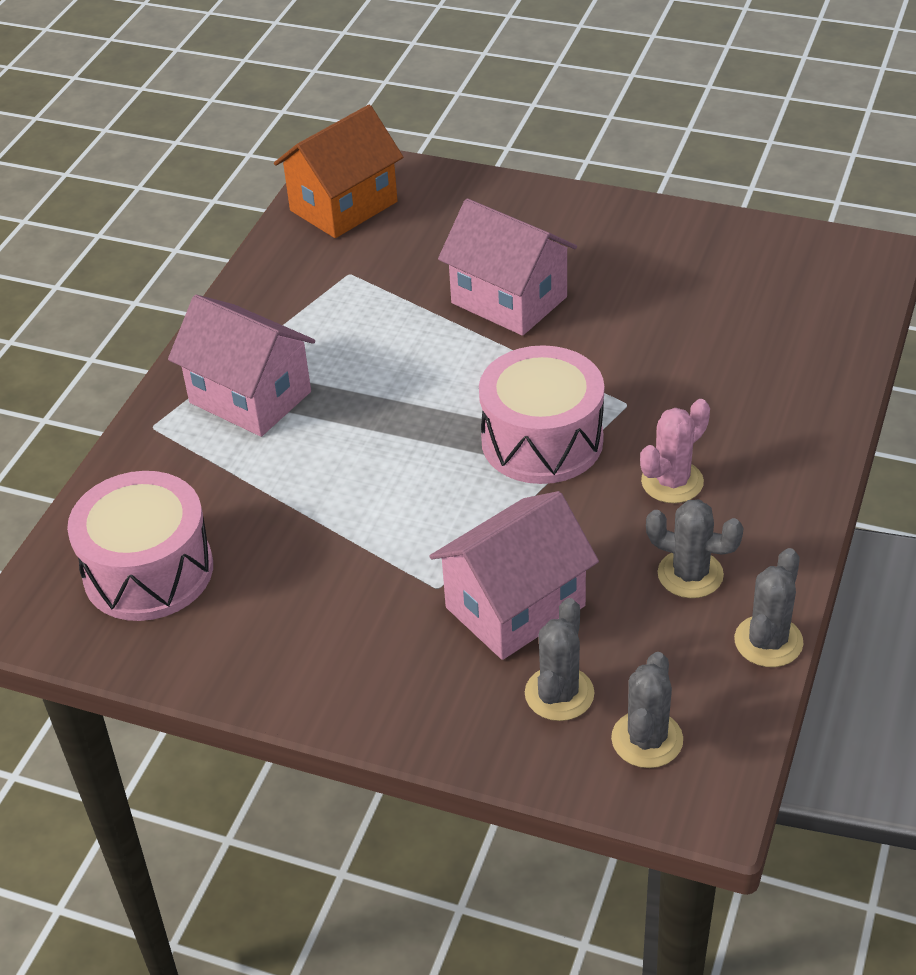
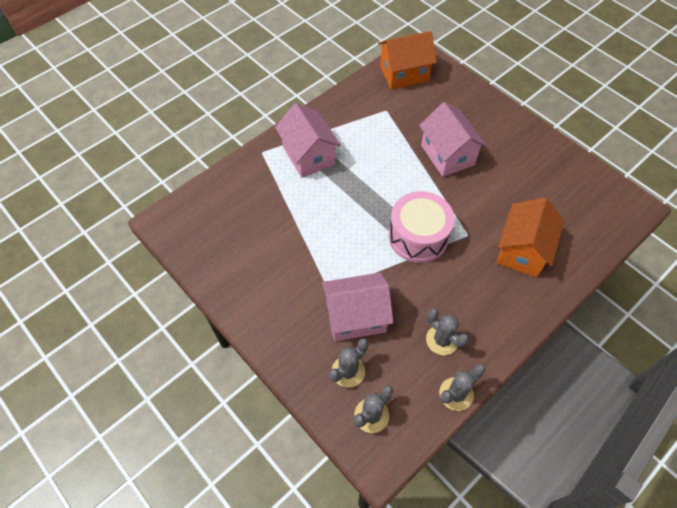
camera: 25 degrees right, 15 degrees up
pink drum [67,471,213,621] -> none
pink cactus [640,399,710,503] -> none
none -> orange house [496,198,564,278]

